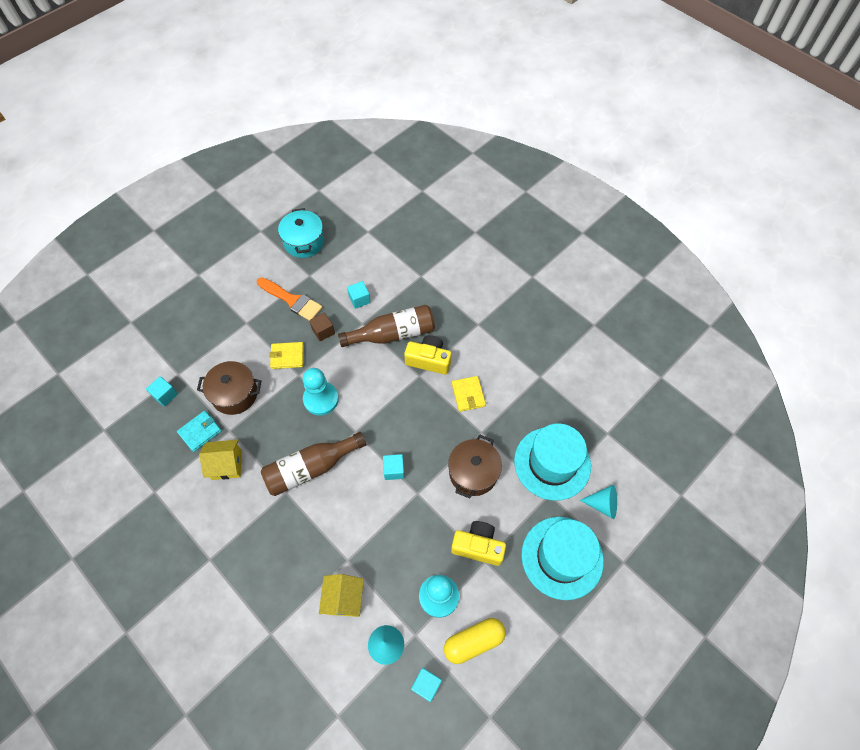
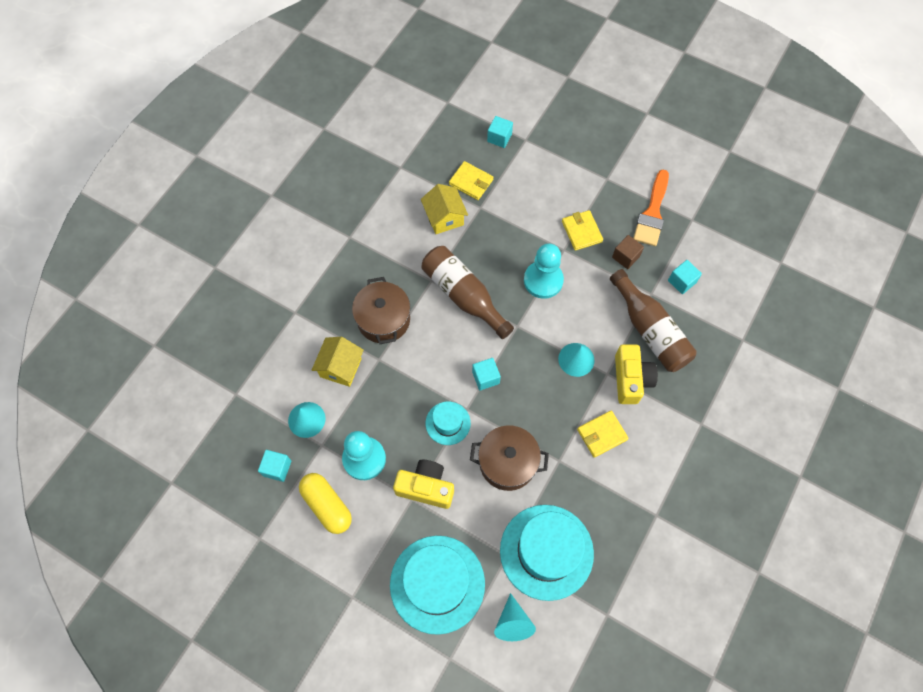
camera: 75 degrees right, 5 degrees up
turquoise wallet [177,411,221,452] -> yellow wallet [449,161,494,200]
brown pot [197,361,261,415] -> brown pot moved to [352,277,410,344]
turquoise pot [278,208,324,258] -> none
yellow house [319,574,364,617] -> yellow house turned 60 degrees counterclockwise [312,337,364,387]
yellow camera [451,521,506,566] -> yellow camera turned 75 degrees counterclockwise [393,460,454,509]
none -> turquoise hat [426,401,471,445]
none -> turquoise cone [558,343,595,377]

